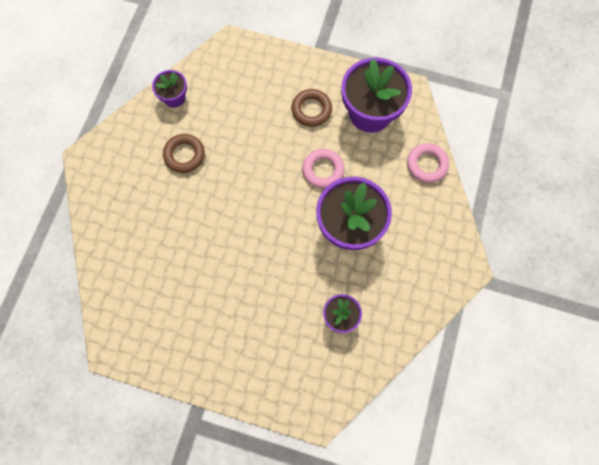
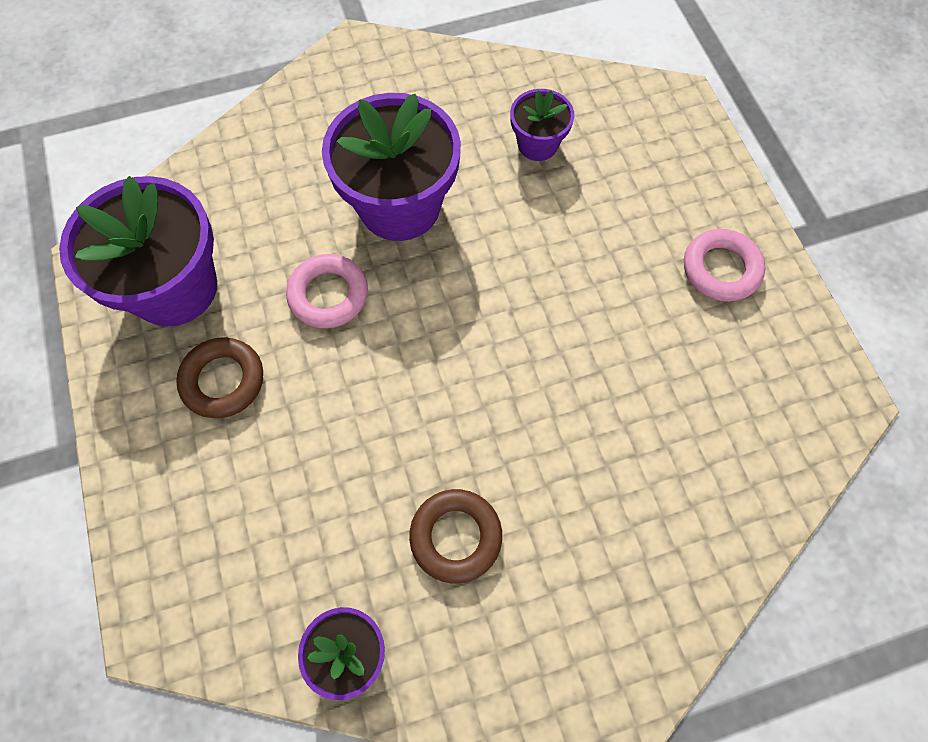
camera: 125 degrees left, 5 degrees down
pink ring [407,143,449,183] -> pink ring moved to [684,229,766,302]

